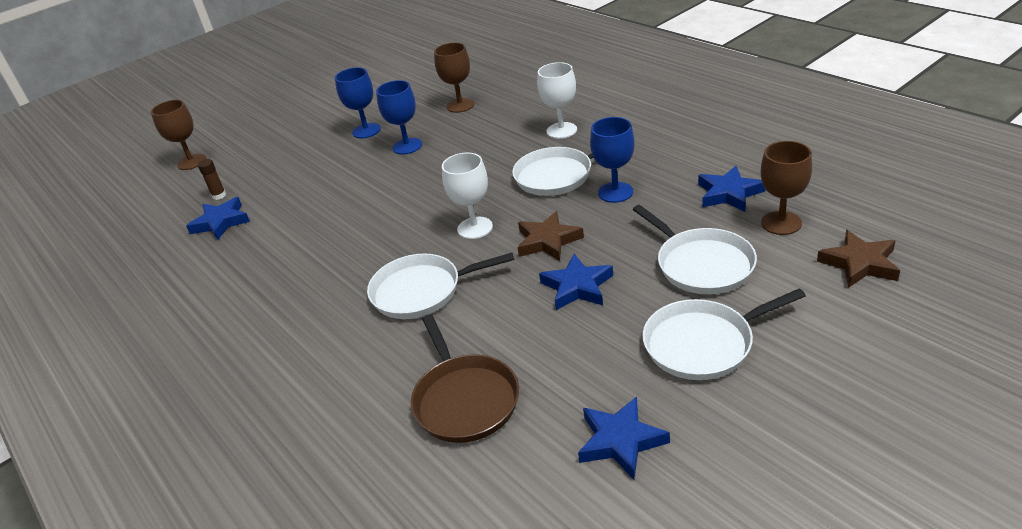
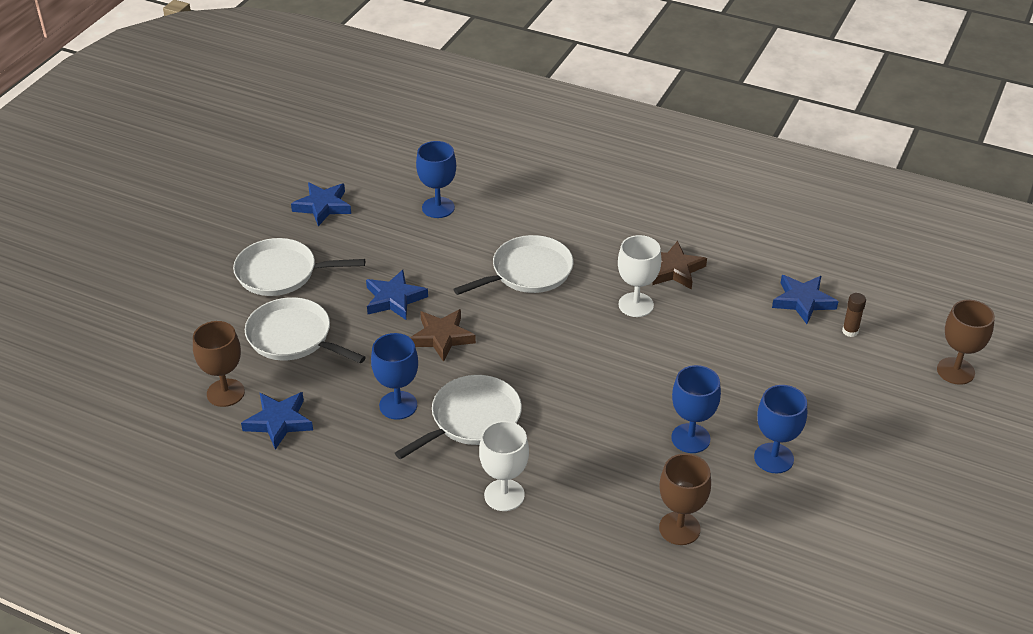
camera: 150 degrees right, 5 degrees up
brown pan [411,314,519,443] -> blue goblet [416,141,456,218]
white goblet [442,153,493,239] -> white goblet moved to [618,235,662,317]
white pan [642,288,806,380] -> white pan turned 135 degrees counterclockwise [233,238,365,296]
brown star [817,230,900,288] -> brown star moved to [652,241,707,289]

